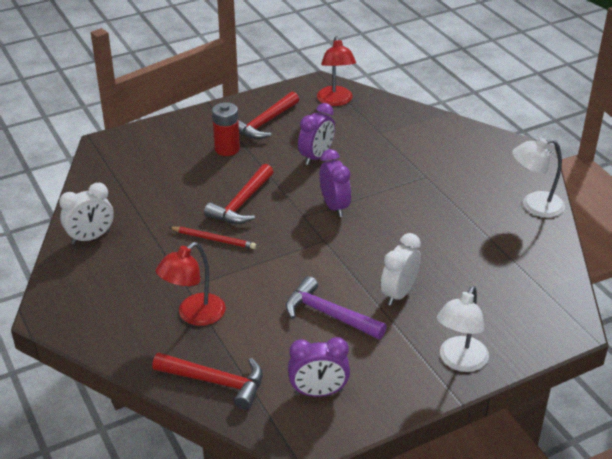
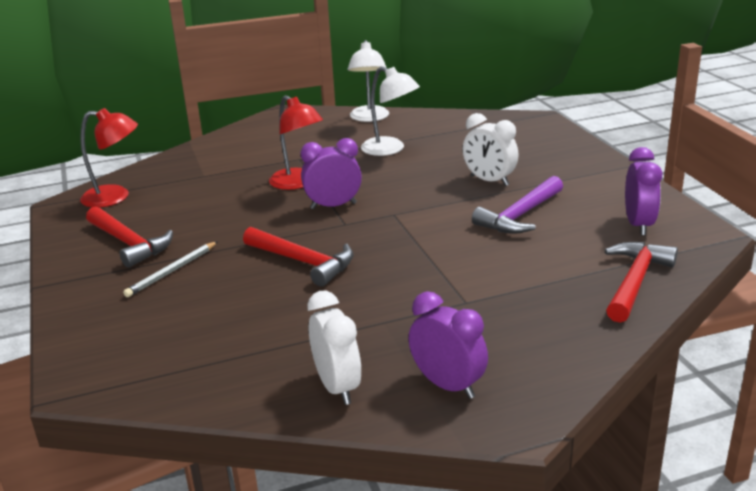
camera: 80 degrees left, 10 degrees down
red lamp [156,242,226,326] -> red lamp moved to [269,95,323,190]
red pencil [169,227,256,249] -> none
red battery [212,102,240,156] -> grey pencil [123,241,218,297]
purple clock [298,103,335,165] -> purple clock moved to [409,291,488,399]
white lamp [437,286,489,372] -> white lamp moved to [361,67,420,156]

